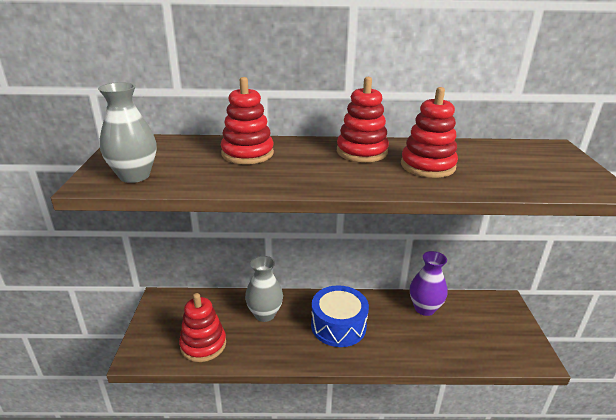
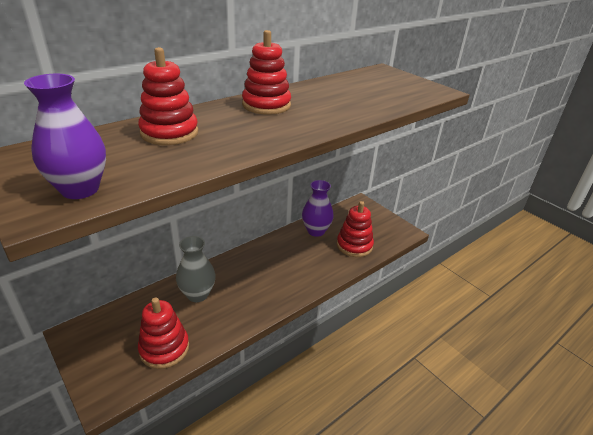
camera: 40 degrees left, 5 degrees up
grey vase [98,82,156,183] -> purple vase [24,74,106,199]
blue drum [311,285,369,347] -> none
red stacking toy [401,87,458,178] -> red stacking toy moved to [337,201,374,257]

